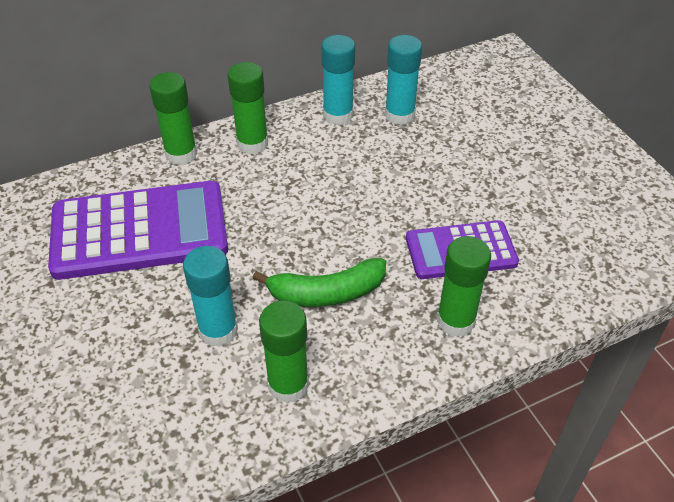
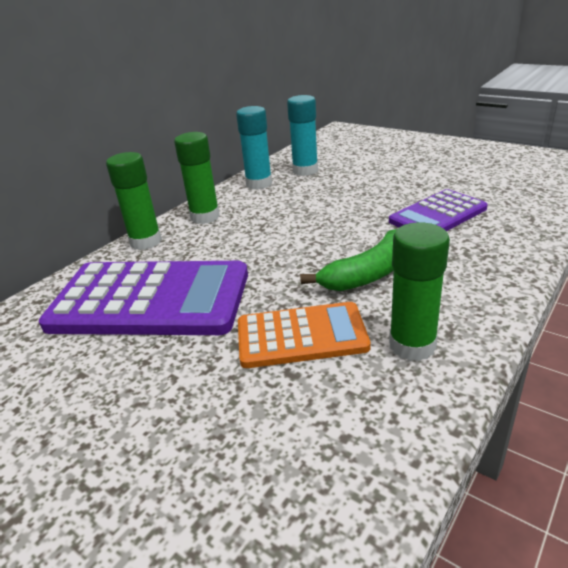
camera: 25 degrees left, 15 degrees down
purple calculator [48,181,228,280] -> purple calculator turned 45 degrees clockwise [39,261,248,335]
turquoise glue stick [183,246,238,347] -> orange calculator [238,302,371,368]
green glue stick [437,236,491,337] -> none

